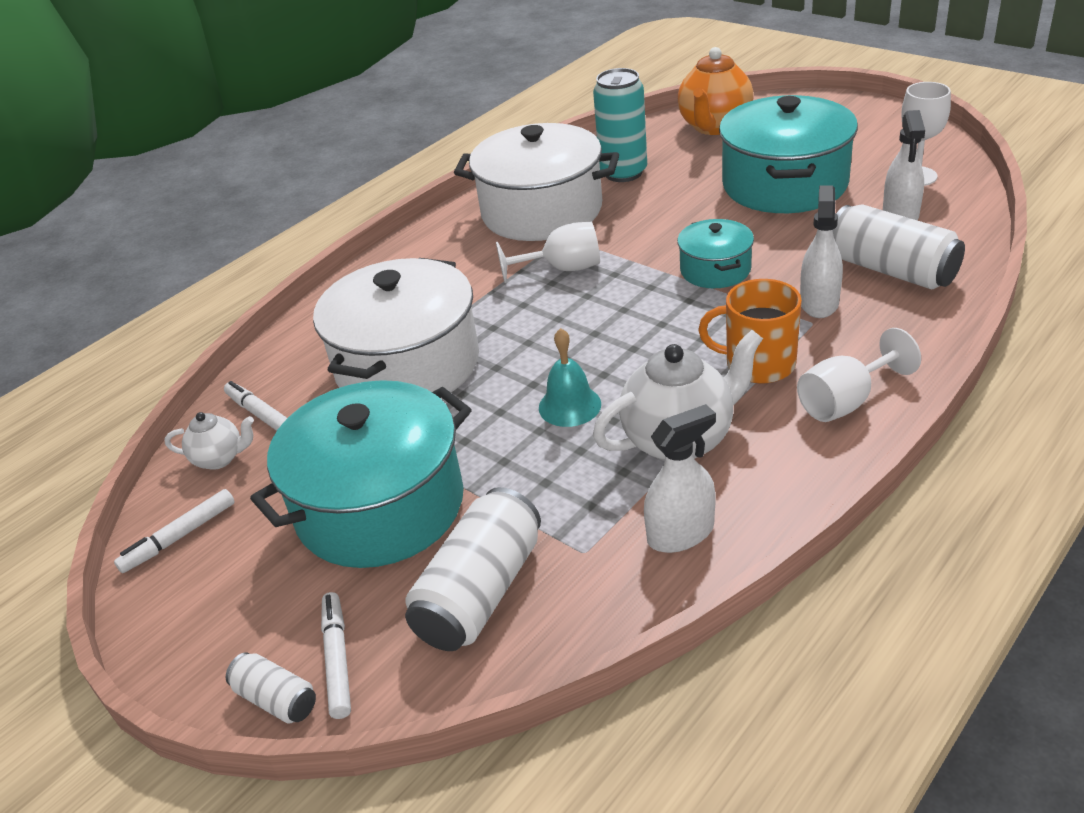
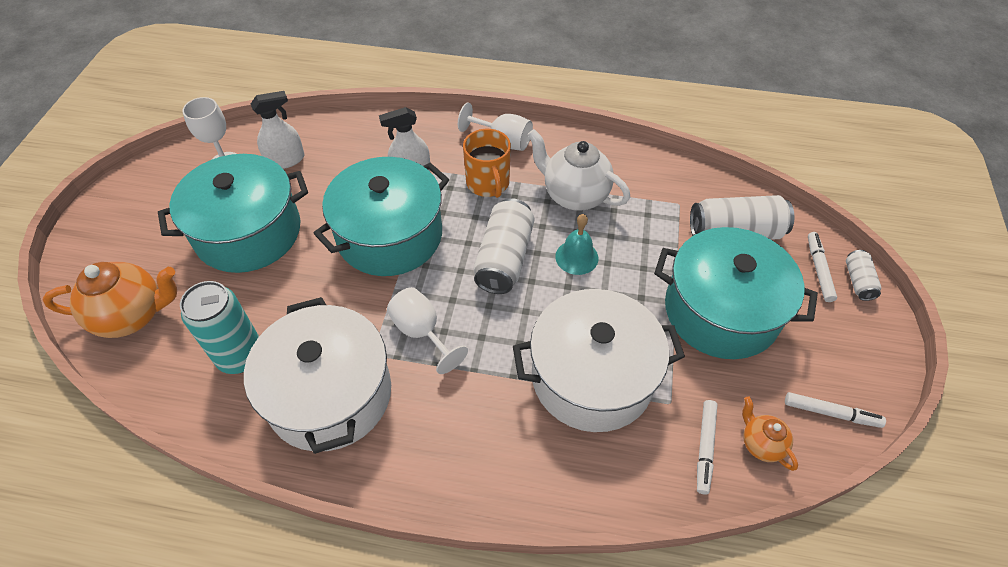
camera: 125 degrees left, 15 degrees up
white teapot [164,412,254,470] -> orange teapot [742,397,798,471]
white marker [321,592,351,719] -> white marker turned 135 degrees clockwise [808,232,837,302]
white spray bottle [644,404,716,553] -> none
turquoise pot [677,219,754,288] -> turquoise pot [314,157,449,276], size x1.95
white can [833,205,965,290] -> white can moved to [474,198,534,294]

